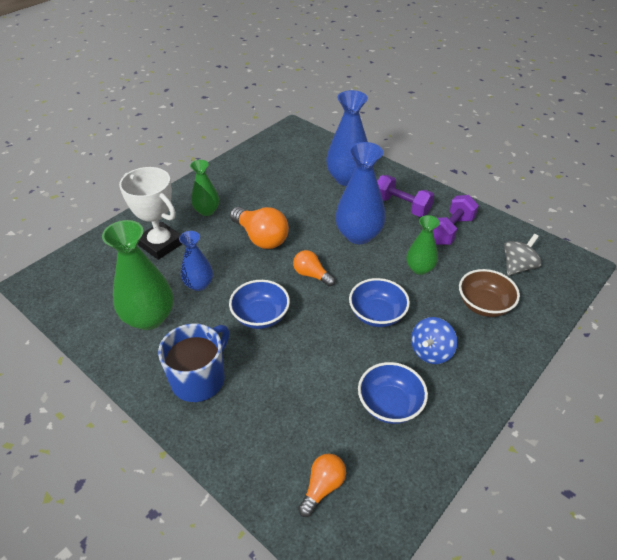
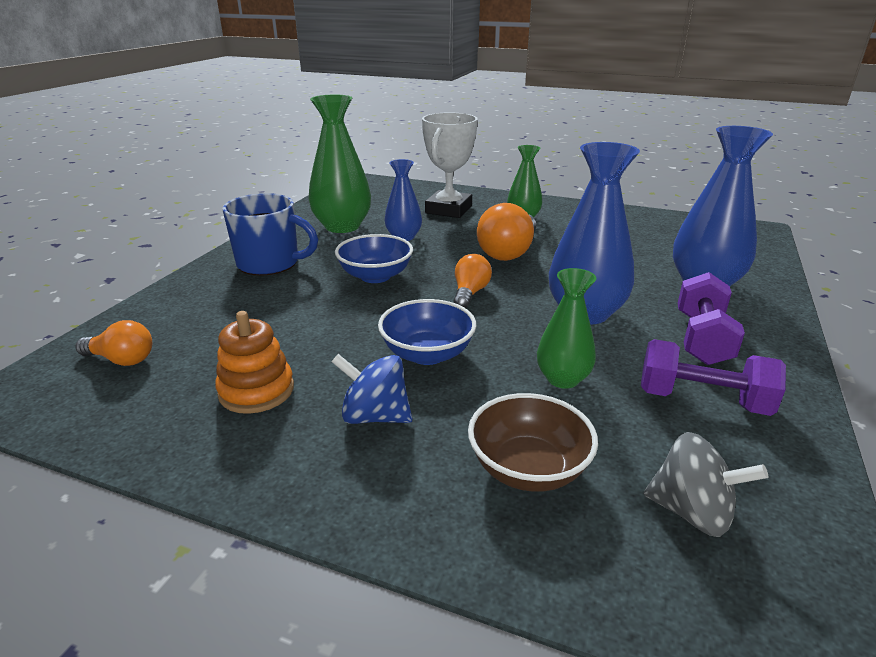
camera: 70 degrees right, 15 degrees down
blue bowl [358,362,428,424] -> orange stacking toy [215,311,294,414]

